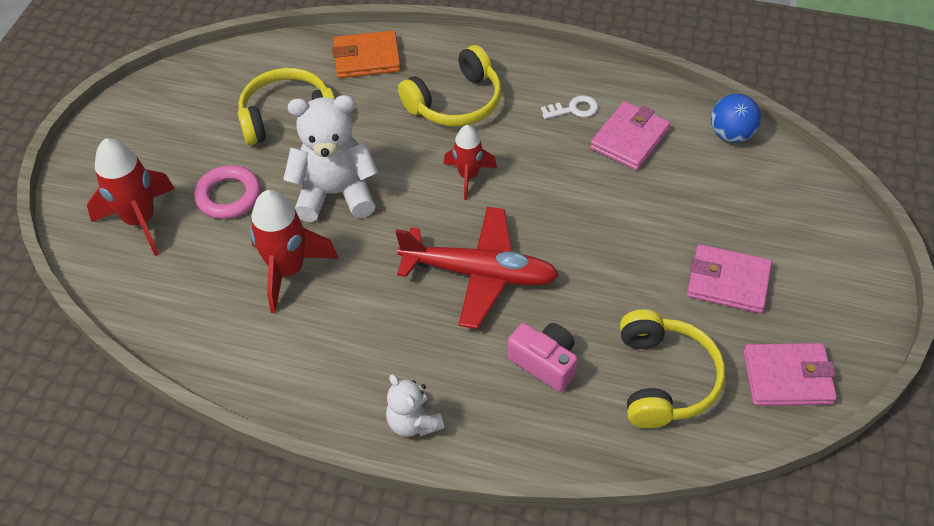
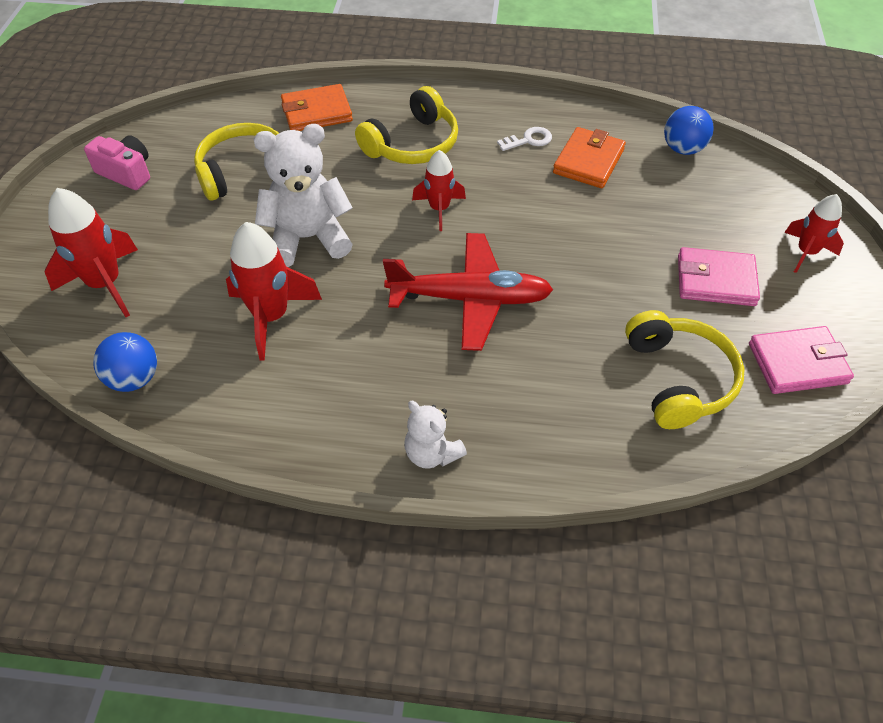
camera: 10 degrees left, 0 degrees up
pink ring [194,165,261,219] -> none
pink camera [507,323,578,392] -> pink camera moved to [84,135,150,190]
pink wallet [590,101,670,170] -> orange wallet [553,127,626,188]
none -> blue ball [93,332,157,392]
none -> red rocket [784,194,844,273]

